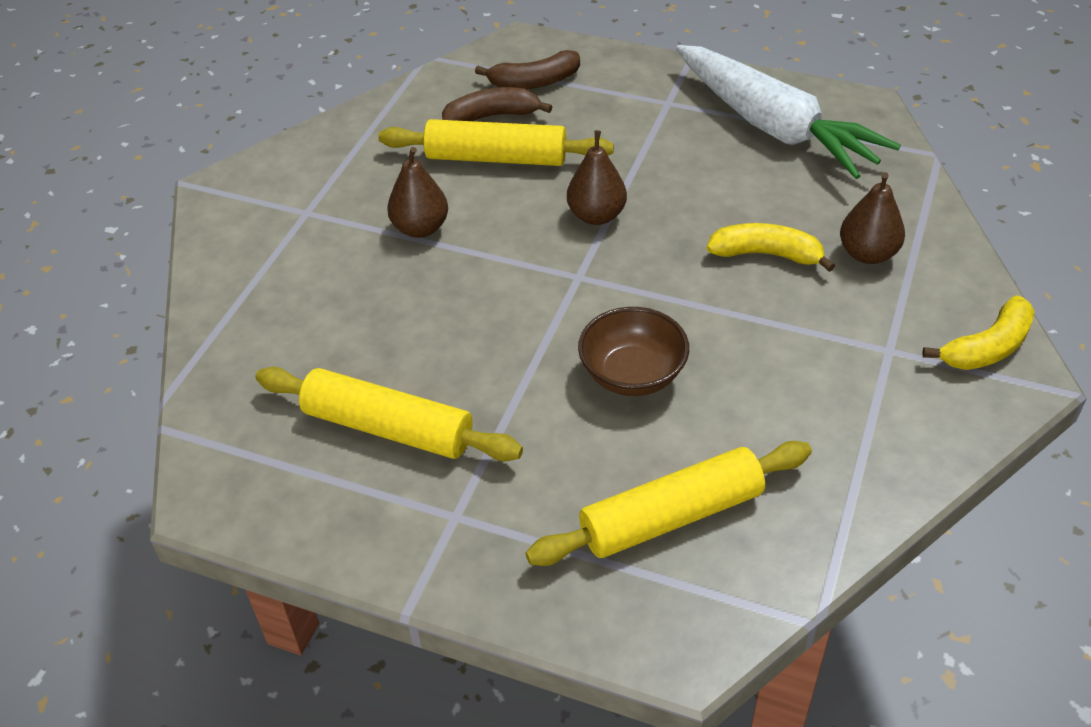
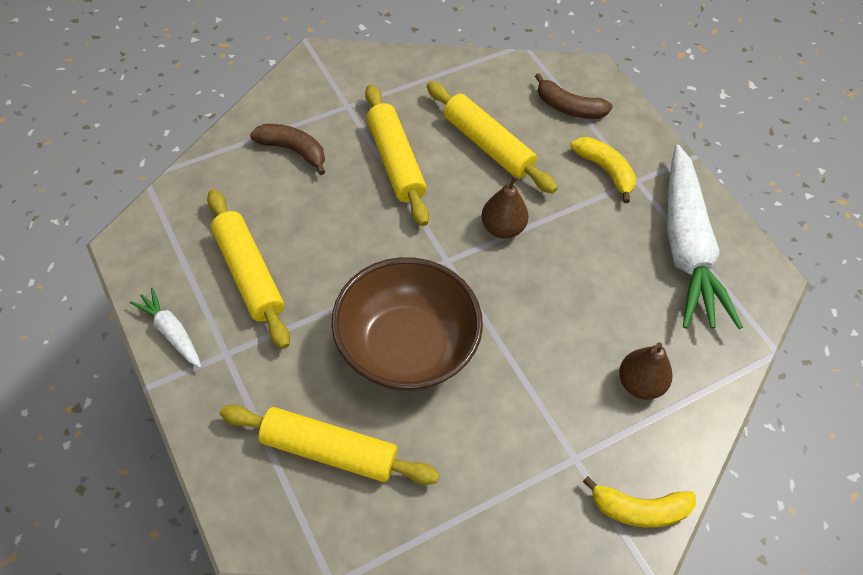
camera: 35 degrees right, 10 degrees up
brown pear [387,147,448,238] -> yellow rolling pin [365,85,429,226]
brown banana [442,87,553,121] -> brown banana moved to [250,124,325,175]
brown bowl [578,307,689,396] -> brown bowl [331,257,483,391], size x1.77
yellow banana [707,223,835,272] -> yellow banana moved to [570,137,636,203]
none -> white carrot [130,288,201,368]

